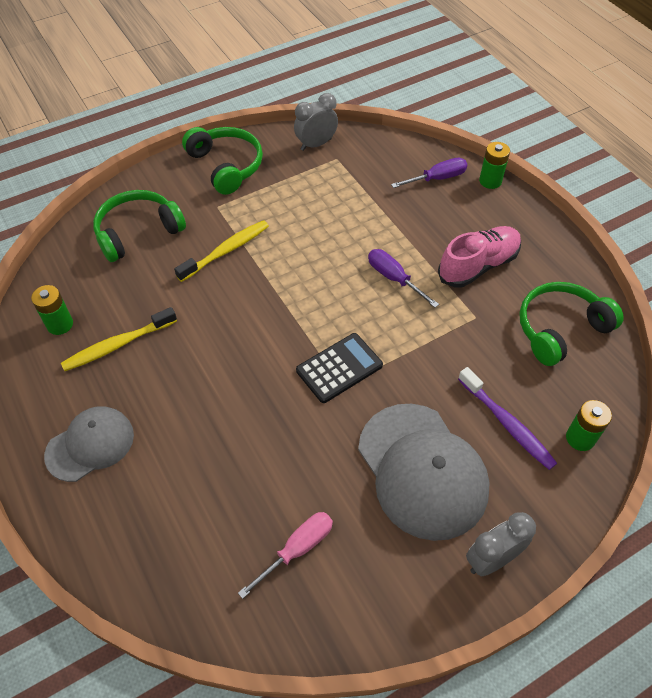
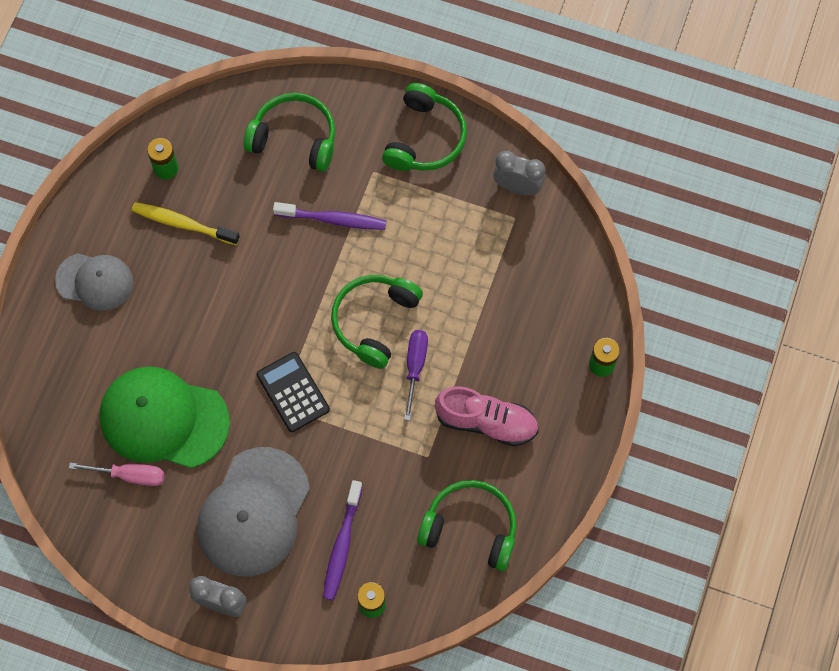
camera: 50 degrees right, 15 degrees up
yellow toothbrush [174,220,269,282] -> purple toothbrush [273,202,386,230]
black calculator [296,333,383,403] -> black calculator turned 135 degrees counterclockwise [256,352,330,432]
purple screwdriver [391,158,467,188] -> none
none -> green cap [100,366,230,468]
none -> green headphones [331,275,423,369]

